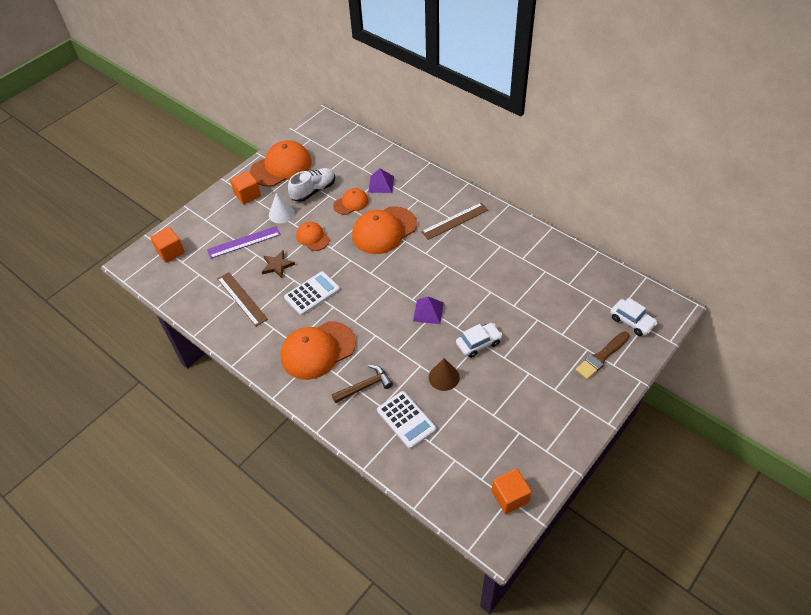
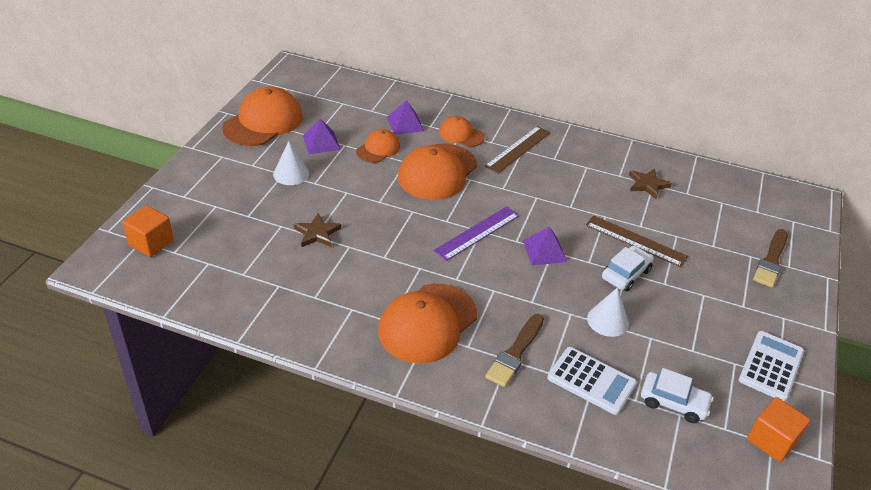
camera: 25 degrees left, 10 degrees down
purple ruler [207,226,281,259] -> purple ruler moved to [433,206,520,261]
brown ruler [217,272,268,326] -> brown ruler moved to [586,215,688,267]
orange cube [230,171,261,205] -> none
white calculator [284,271,340,315] -> white calculator moved to [739,331,804,401]
white shoe [288,168,335,202] -> purple pyramid [303,118,341,154]
orange cap [296,222,330,251] -> orange cap moved to [439,116,485,147]
brown hammer [332,365,393,403] -> brown brush [485,314,544,387]
brown cone [429,358,460,391] -> white cone [587,287,629,337]
white car [610,298,658,336] -> white car moved to [641,368,714,423]
none -> brown star [629,169,672,199]

